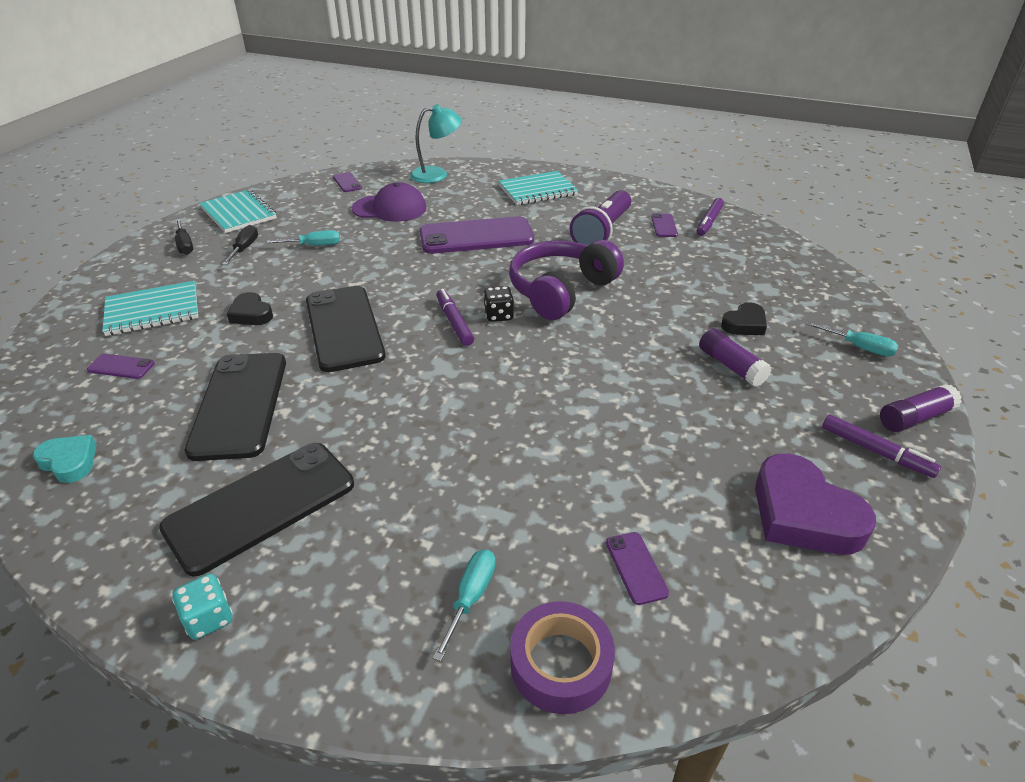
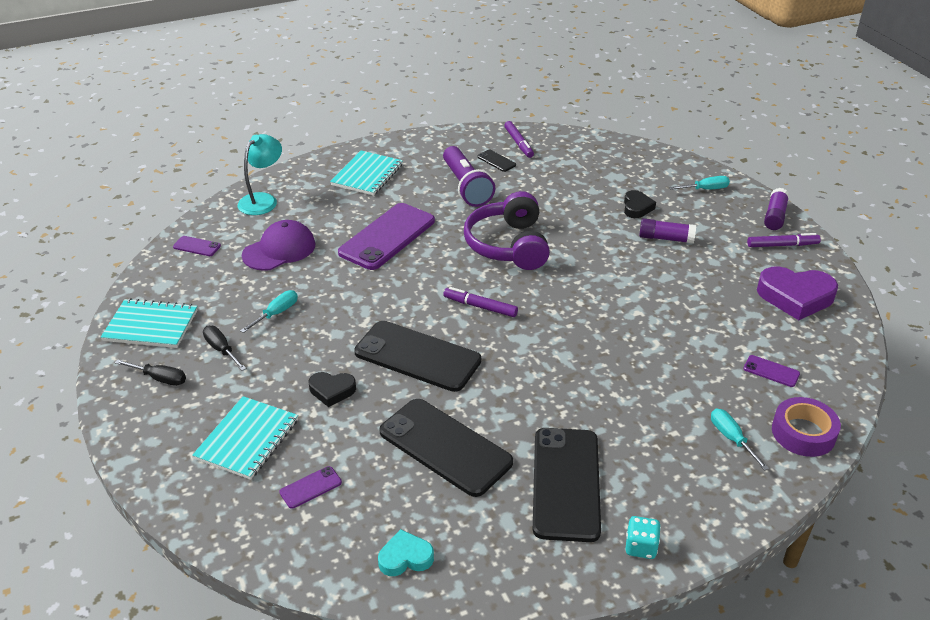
camera: 45 degrees left, 0 degrees up
black dice [483,286,514,322] -> none
purple phone [651,213,678,237] -> black phone [478,150,516,172]

